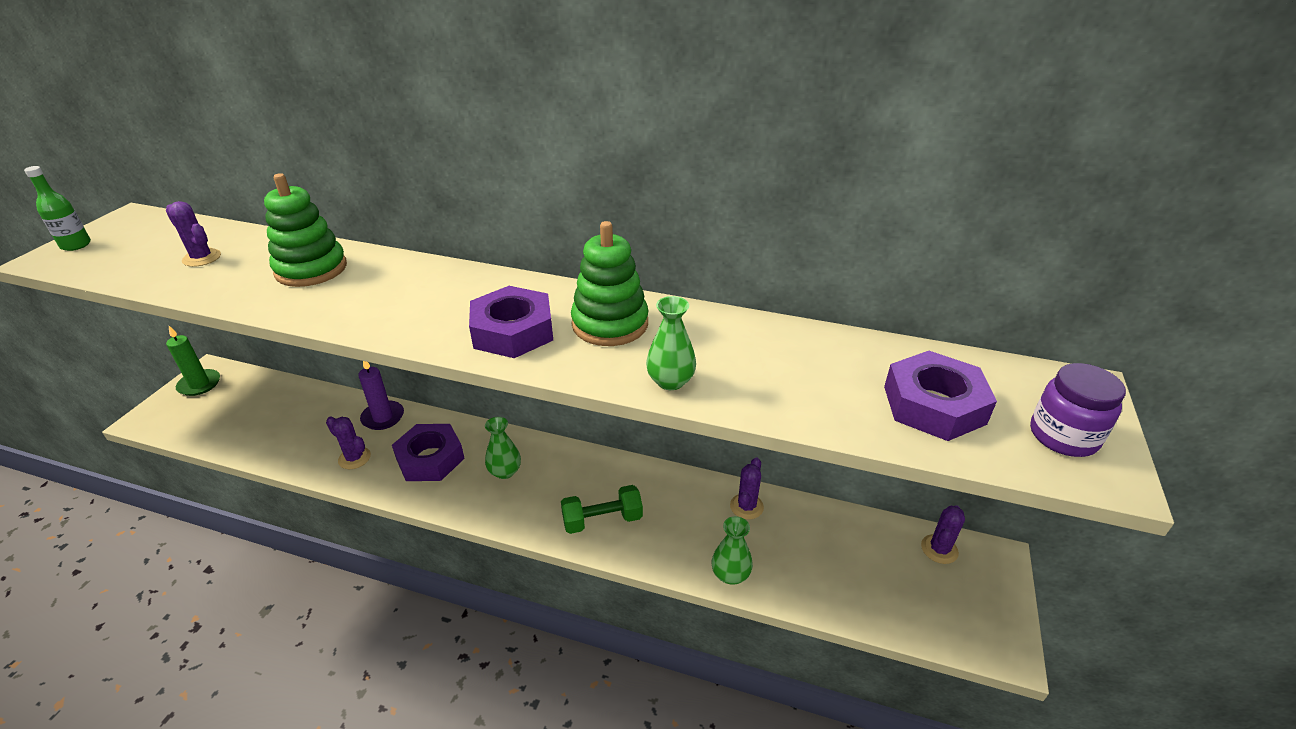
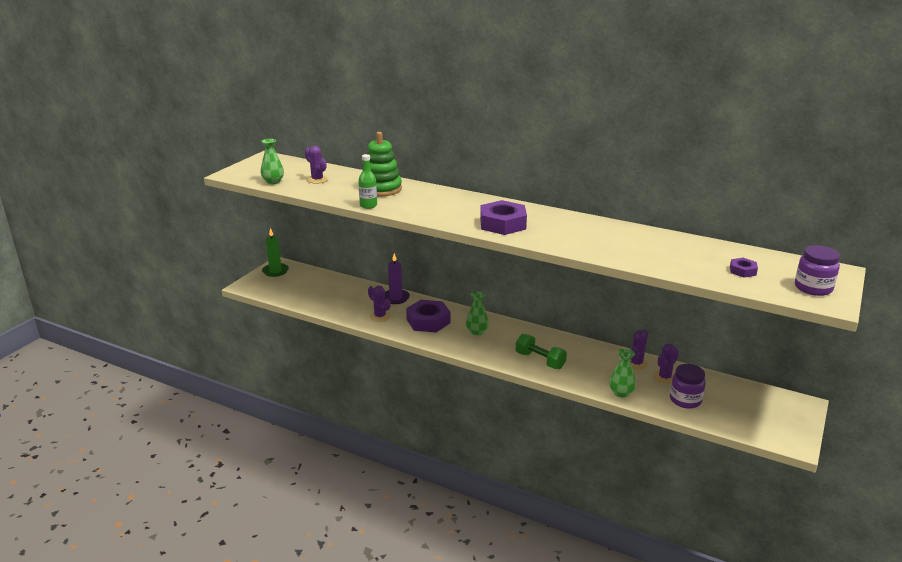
camera: 10 degrees right, 10 degrees down
green bottle [24,166,91,251] -> green bottle moved to [358,154,377,209]
green dumbbell [561,485,643,534] -> green dumbbell turned 45 degrees clockwise [516,334,567,369]
green stacking toy [571,221,648,346] -> none
green vase [646,296,696,390] -> green vase moved to [261,139,284,184]
purple nut [884,351,997,441] -> purple nut [730,258,758,278], size x0.49
purple cactus [921,505,965,564] -> purple cactus moved to [653,344,679,384]
none -> purple jar [670,364,706,409]

